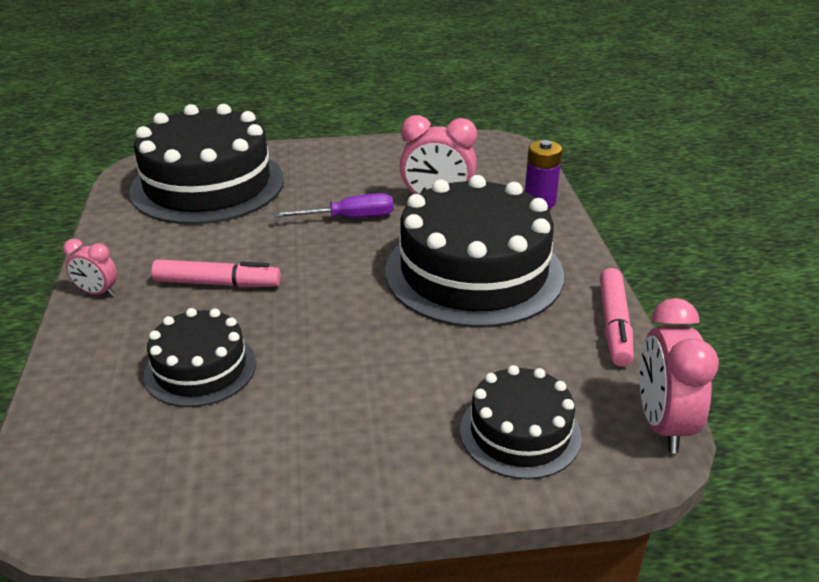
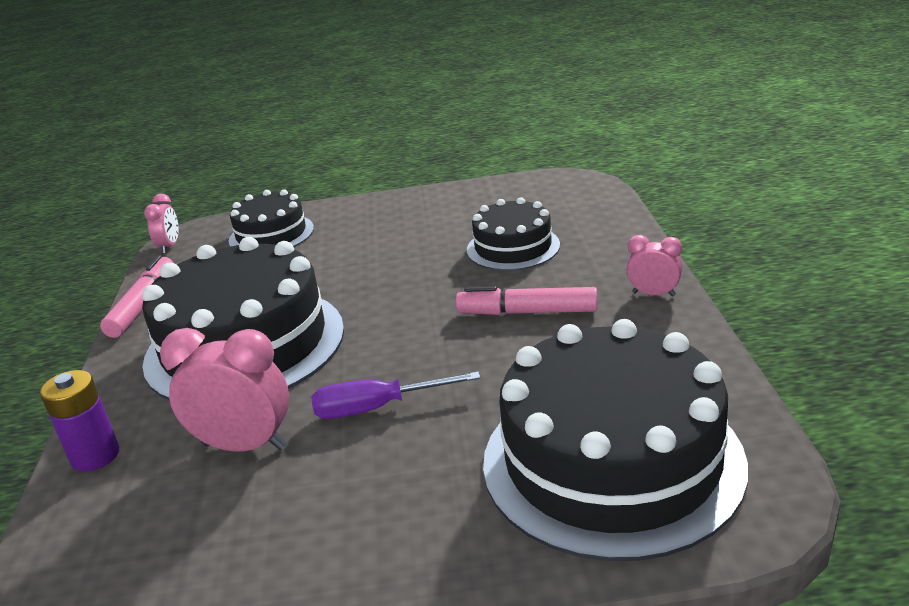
camera: 175 degrees left, 5 degrees down
pink clock [639,298,719,453] -> pink clock [144,194,179,254], size x0.56

